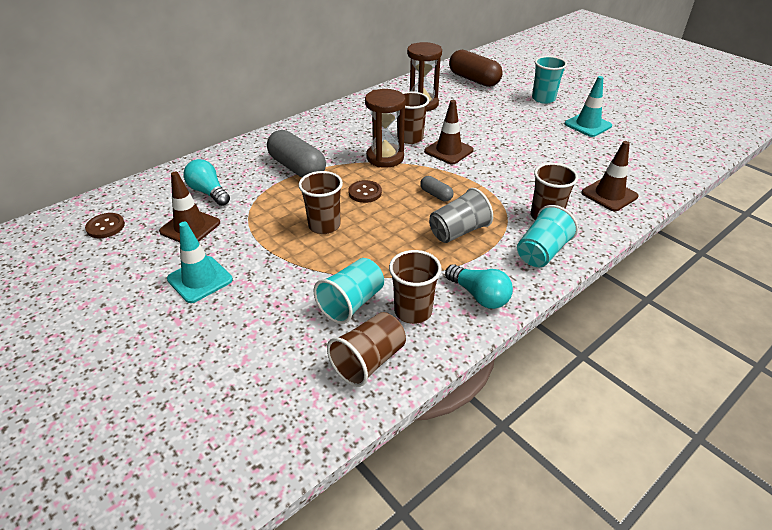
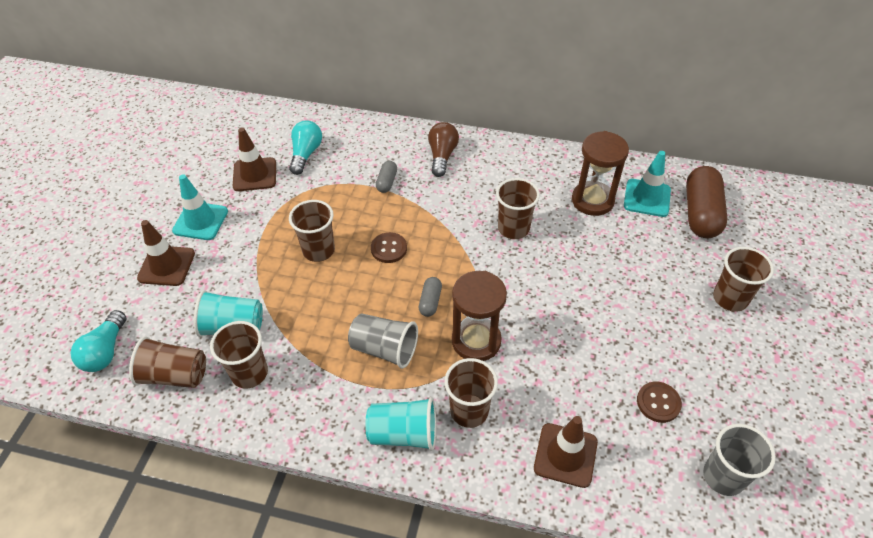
camera: 55 degrees right, 10 degrees up
brown button [85,213,125,238] -> brown button moved to [637,382,682,423]
grey capsule [267,130,326,177] -> grey capsule [376,161,397,193], size x0.48
brown hourglass [365,89,405,168] -> brown hourglass moved to [452,271,507,361]
brown traffic cone [424,100,474,165] -> brown traffic cone moved to [137,220,195,286]
turquoise light bulb [445,264,513,309] -> turquoise light bulb moved to [71,310,126,372]
turquoise cup [532,56,567,104] -> brown cup [713,247,774,312]
turquoise traffic cone [565,76,612,137] -> turquoise traffic cone moved to [624,151,671,217]
none -> brown light bulb [428,122,459,177]
none -> grey cup [703,424,776,496]

